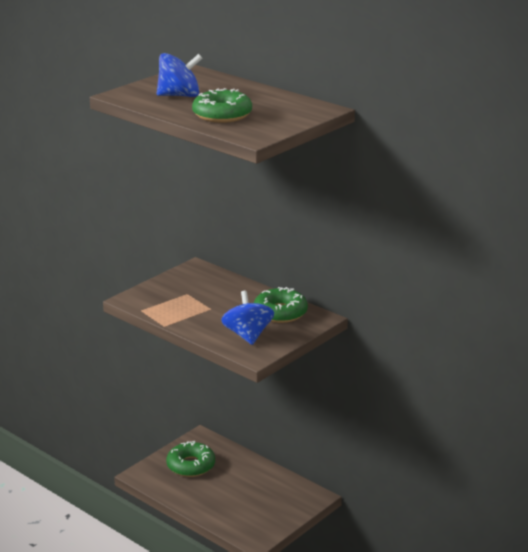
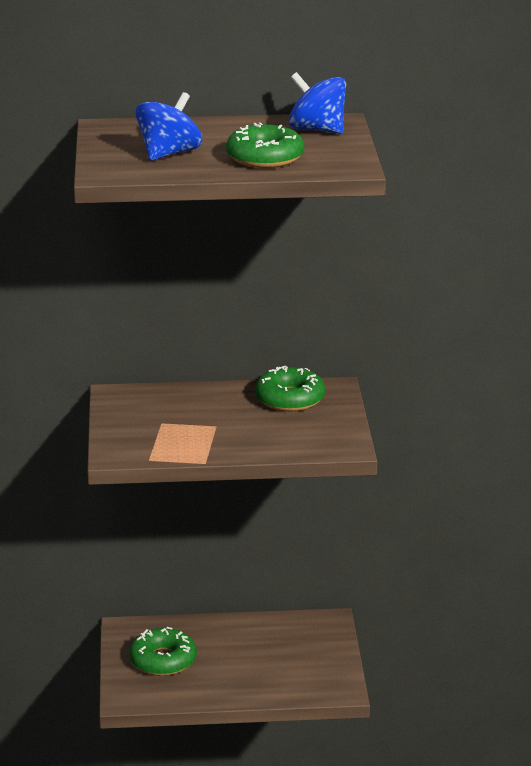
camera: 45 degrees left, 0 degrees up
blue spinning top [221,291,274,345] -> blue spinning top moved to [289,72,346,134]

